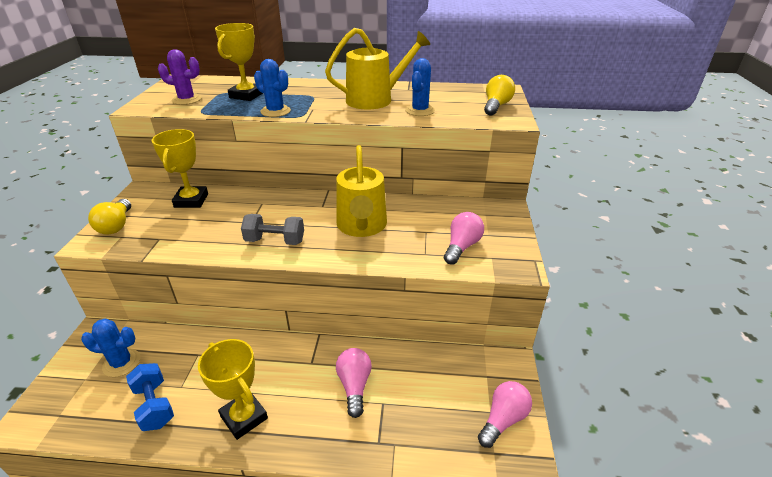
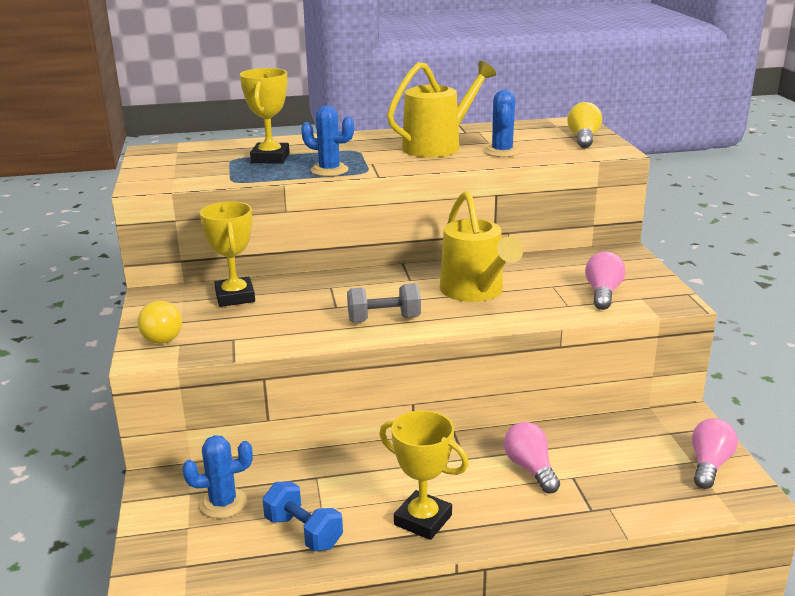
camera: 15 degrees left, 10 degrees down
purple cactus [158,49,201,105] -> none

